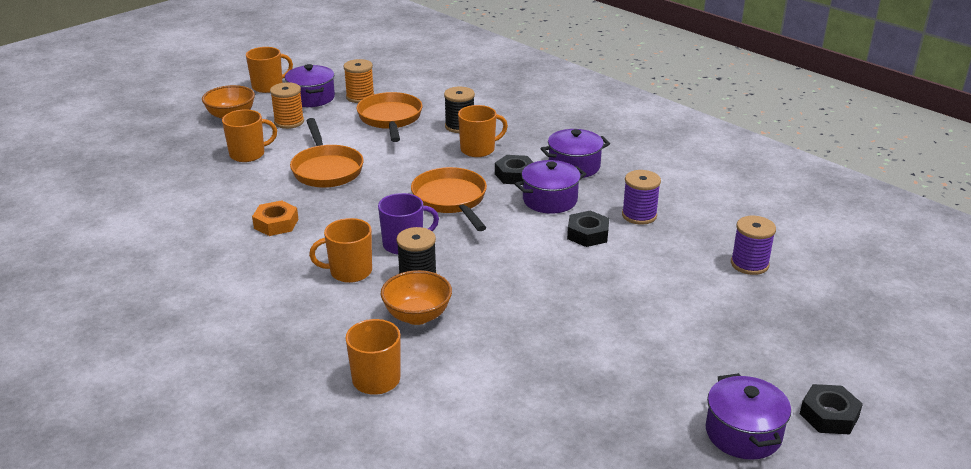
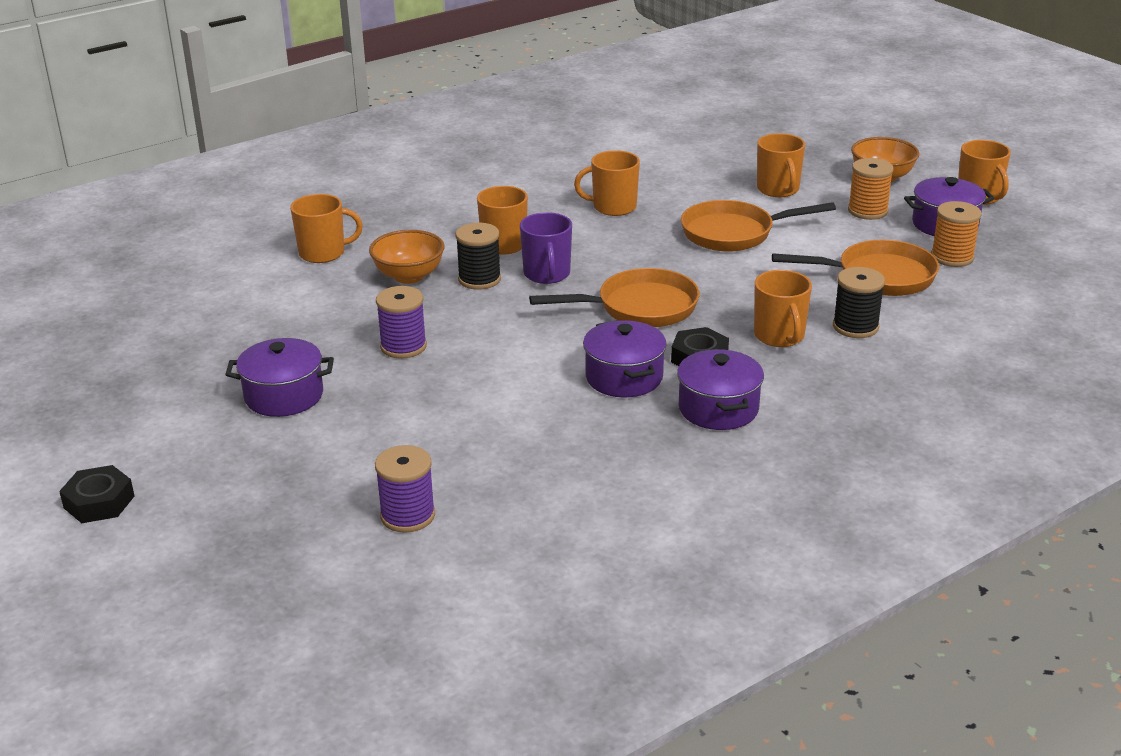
camera: 100 degrees right, 0 degrees up
orange nut [252,200,298,236] -> orange mug [574,150,640,216]
black nut [567,211,609,247] -> none
purple spool [622,170,661,225] -> purple spool moved to [376,286,427,359]
purple pot [706,373,791,460] -> purple pot moved to [225,338,334,417]

